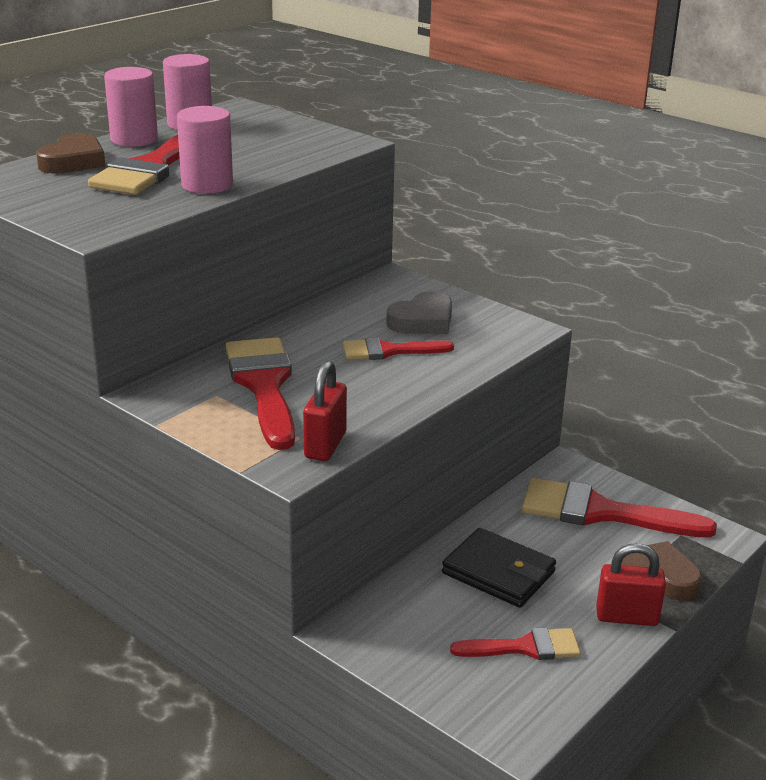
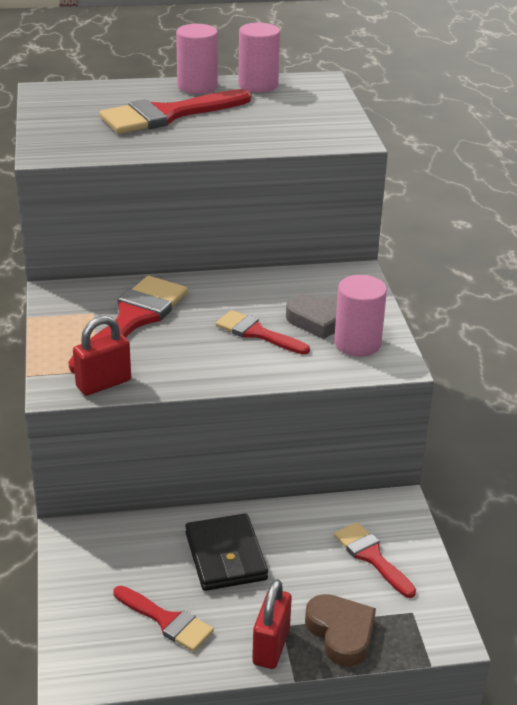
camera: 40 degrees right, 5 degrees up
brown heart [36,133,105,174] -> none
pink cylinder [177,106,233,194] -> pink cylinder moved to [334,275,387,357]
red brush [522,478,717,538] -> red brush [334,522,416,598], size x0.58
red padlock [596,543,666,626] -> red padlock turned 60 degrees clockwise [252,579,292,669]

